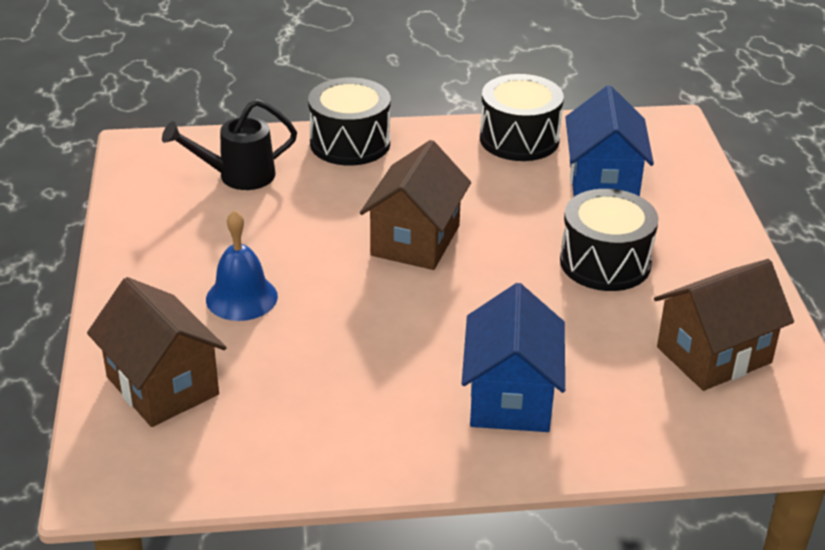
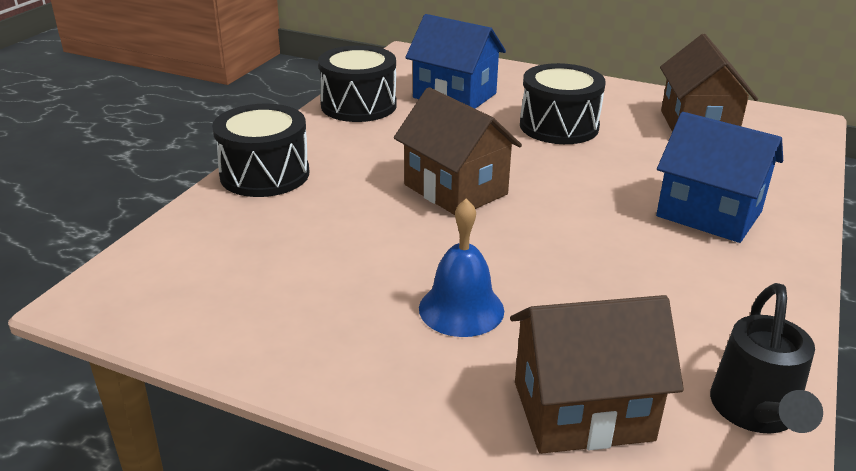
camera: 60 degrees left, 5 degrees down
black watering can [162,99,297,190] -> black watering can moved to [710,283,823,434]

